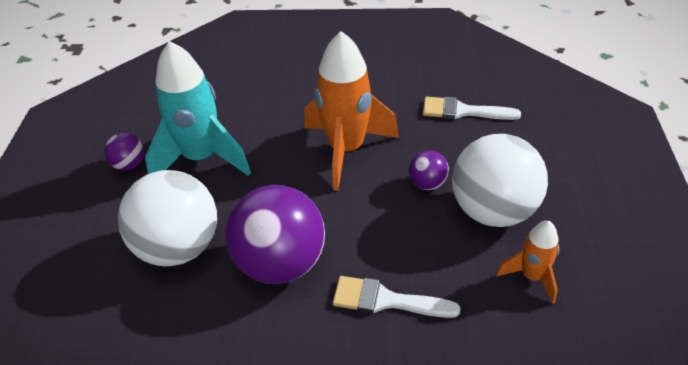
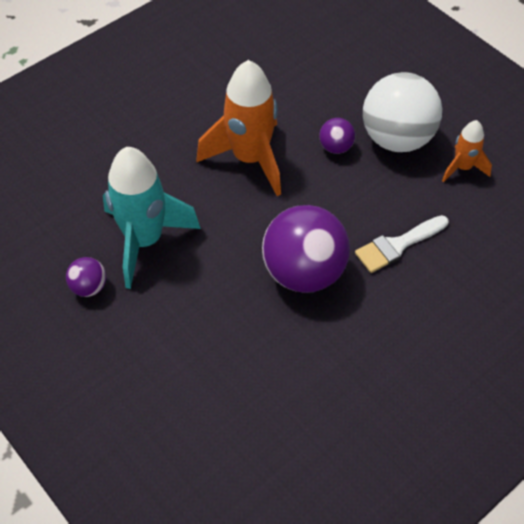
camera: 45 degrees left, 10 degrees up
white ball [118,170,217,266] -> none
white brush [423,97,521,120] -> none

